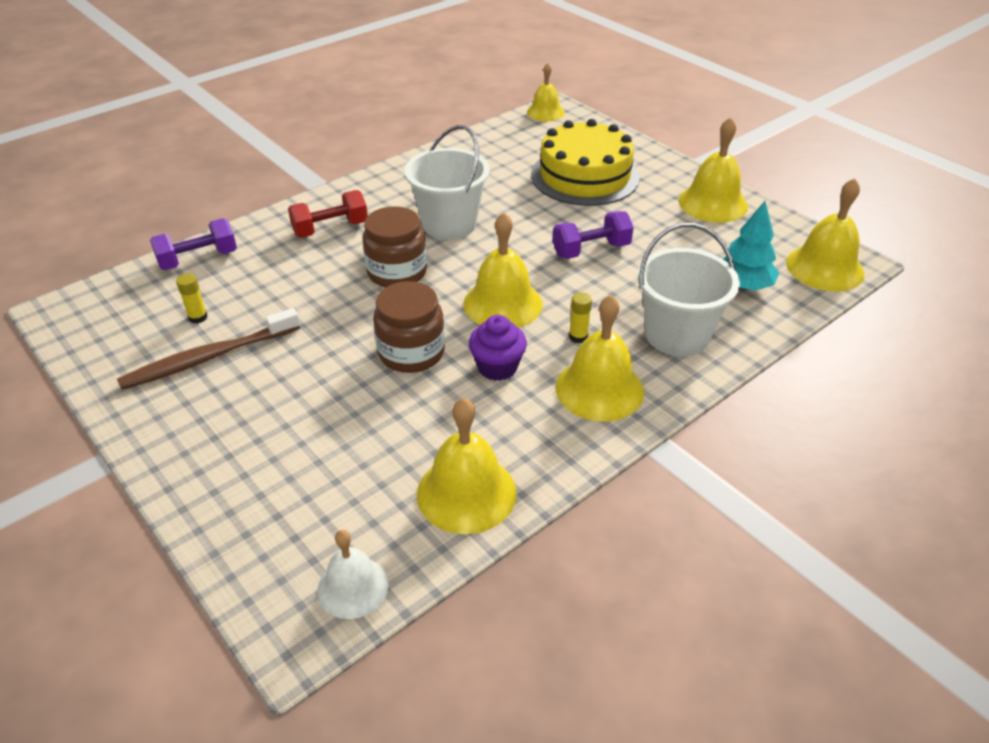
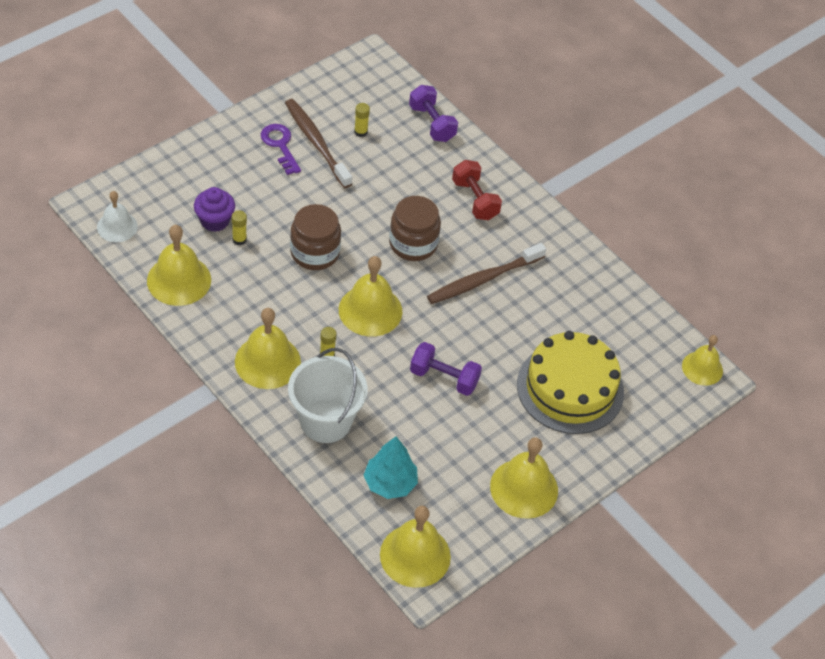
camera: 85 degrees right, 10 degrees up
white bucket [404,125,490,240] -> brown toothbrush [427,243,546,304]
purple cupcake [469,315,527,381] -> purple cupcake moved to [194,187,235,232]
purple dumbbell [552,211,634,259] -> purple dumbbell turned 45 degrees counterclockwise [410,342,482,396]
none -> yellow glue stick [232,210,247,245]
none -> purple key [261,124,301,175]

